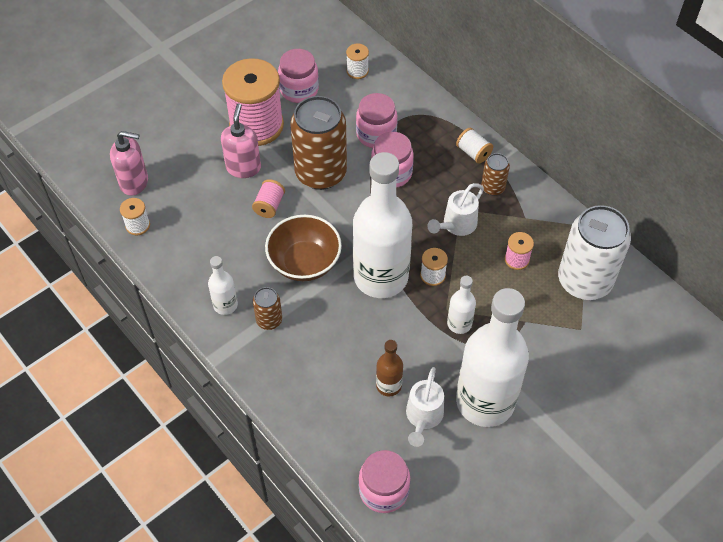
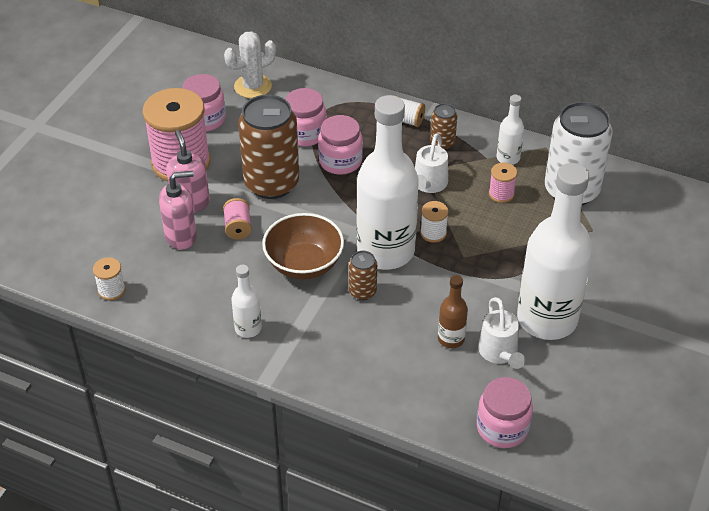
camera: 25 degrees left, 10 degrees down
pink soap dispenser [110,131,148,196] -> pink soap dispenser moved to [159,171,197,250]
brown can [253,287,282,330] -> brown can moved to [349,251,377,300]
white spool [346,44,369,79] -> white cactus [224,31,276,98]
white bottle [447,276,476,334] -> white bottle moved to [497,95,524,165]

